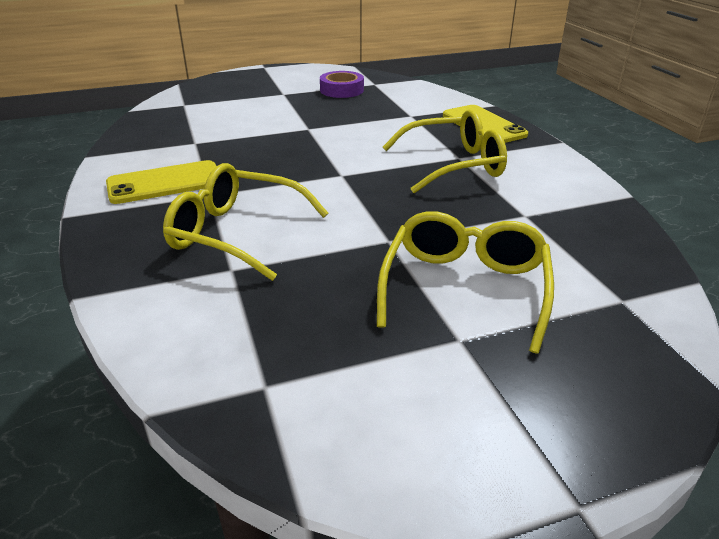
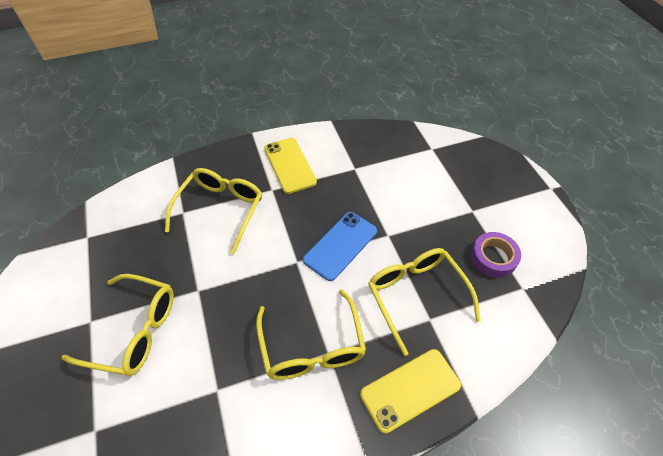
camera: 90 degrees right, 20 degrees up
none -> blue phone [303,212,377,281]
none -> yellow glasses [368,248,481,356]

